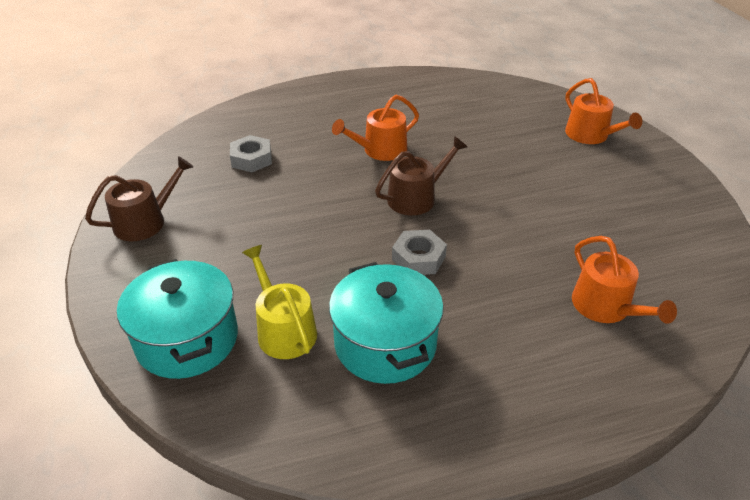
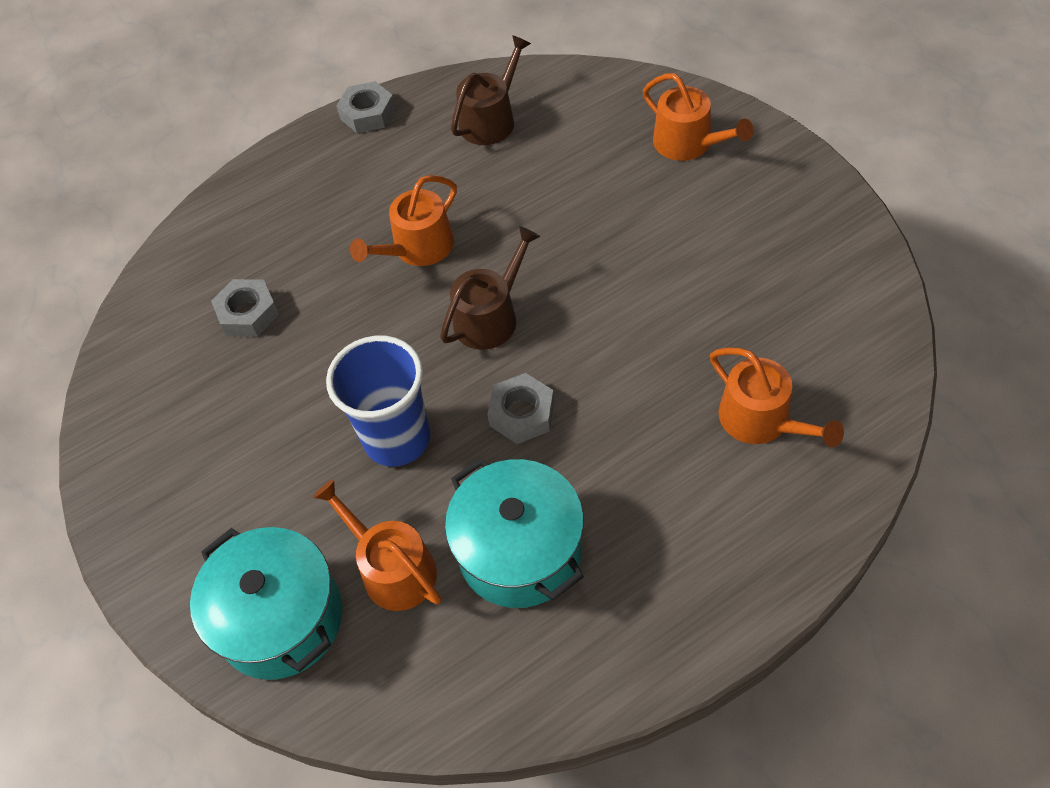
camera: 10 degrees left, 15 degrees up
brown watering can [85,156,193,241] -> brown watering can moved to [451,35,531,145]
yellow watering can [242,245,317,359] -> orange watering can [313,479,441,611]
none -> blue cup [326,336,431,467]
none -> grey nut [337,81,396,133]

